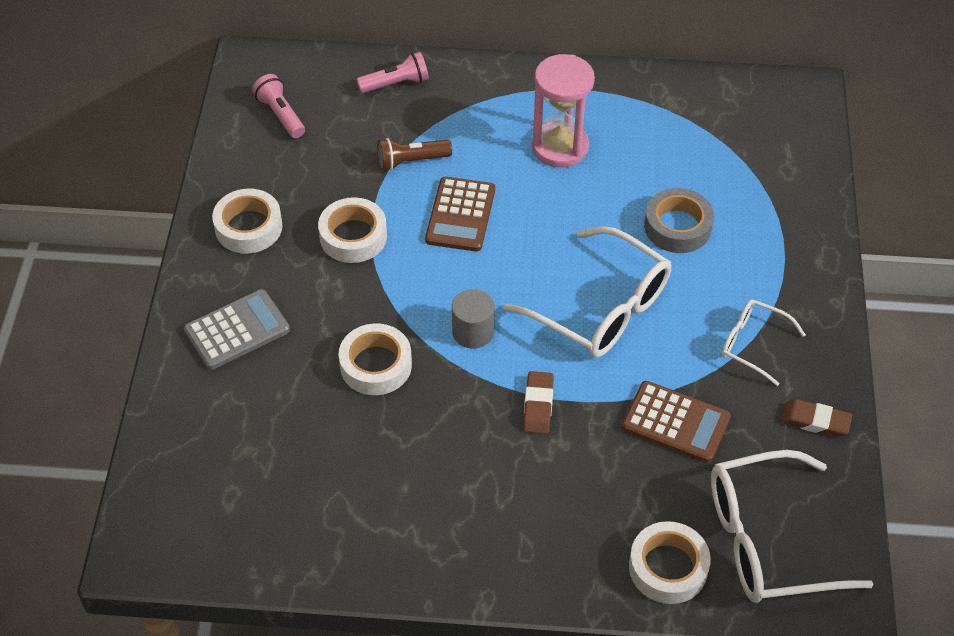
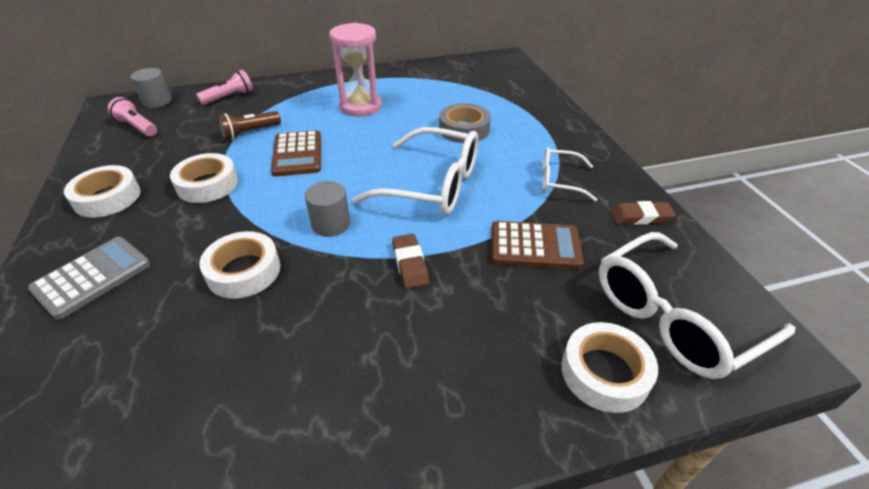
camera: 20 degrees left, 10 degrees down
none -> grey cylinder [130,68,172,108]

